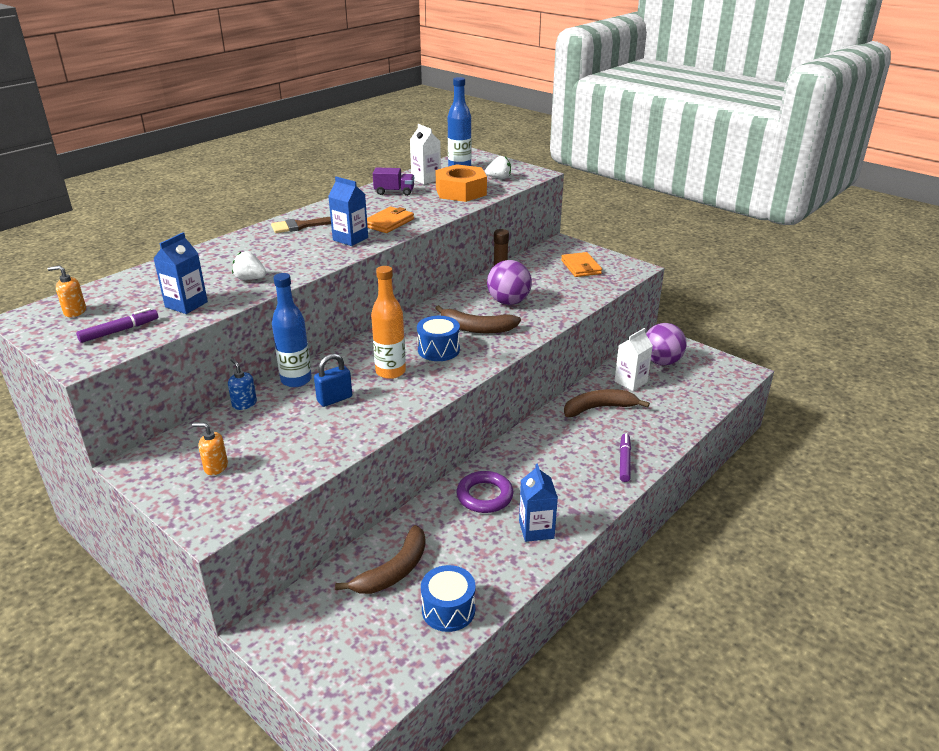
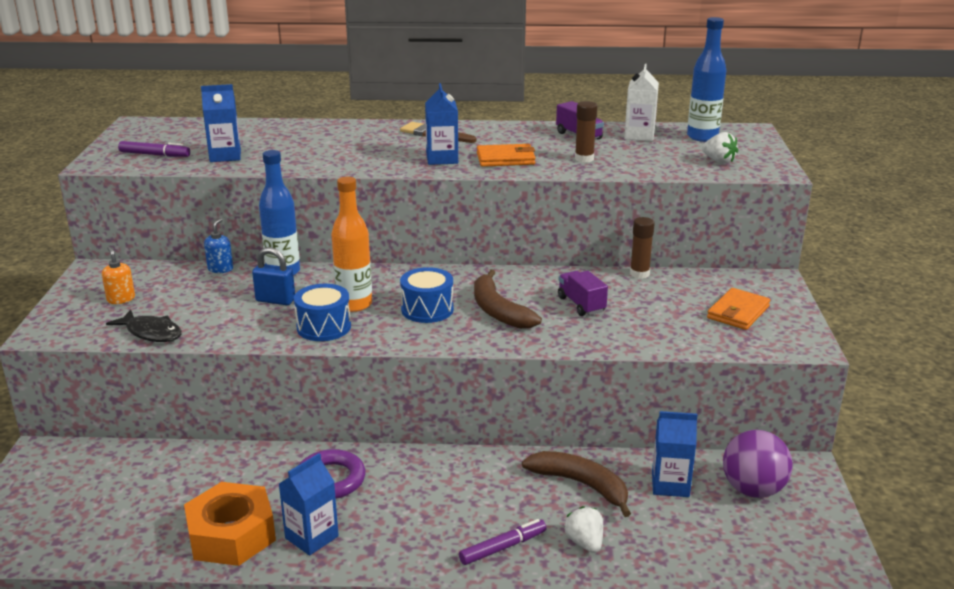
camera: 50 degrees right, 5 degrees down
orange soap dispenser [47,266,86,317] -> none
white strawberry [232,251,266,280] -> white strawberry moved to [564,506,603,553]
brown banana [335,525,426,594] -> none
blue drum [421,565,476,632] -> blue drum moved to [294,284,351,341]
orange nut [435,164,487,202] -> orange nut moved to [184,482,276,566]
purple ball [487,260,532,305] -> purple truck [558,271,608,316]
white carton [615,328,653,391] -> blue carton [652,411,698,497]
none -> black fish [106,310,182,342]
none -> brown glue stick [575,101,597,163]

